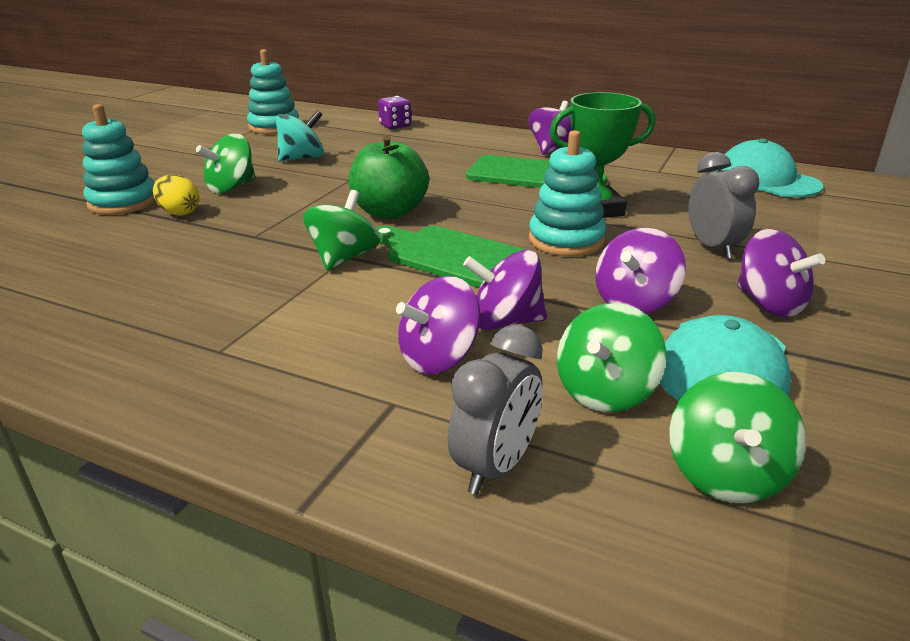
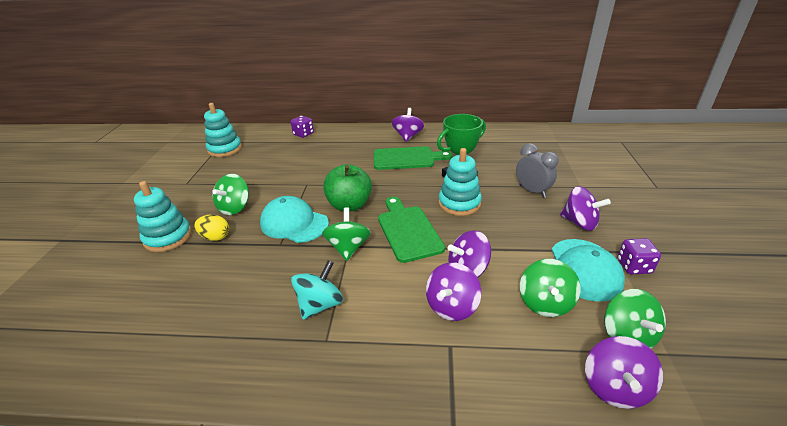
camera: 20 degrees left, 5 degrees up
turquoise spinning top [276,110,324,162] -> turquoise spinning top moved to [291,260,343,320]
green cutting board [375,226,526,288] -> green cutting board turned 60 degrees clockwise [378,197,445,263]
grey clock [448,325,543,495] -> none
purple spinning top [595,228,686,314] -> purple spinning top moved to [585,336,663,409]
turquoise cap [716,139,823,197] -> turquoise cap moved to [260,196,329,243]
none -> purple dice [618,238,661,275]

